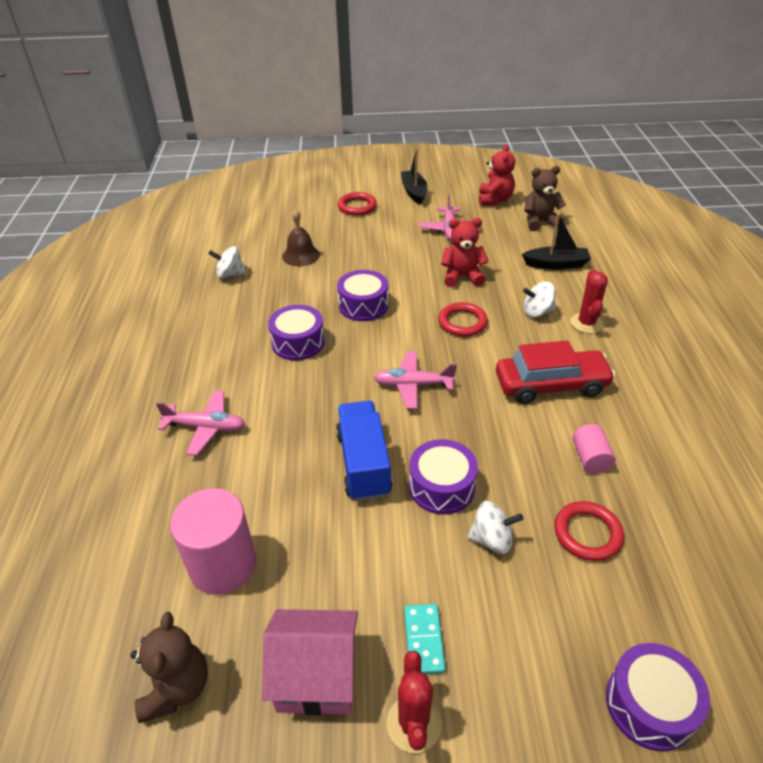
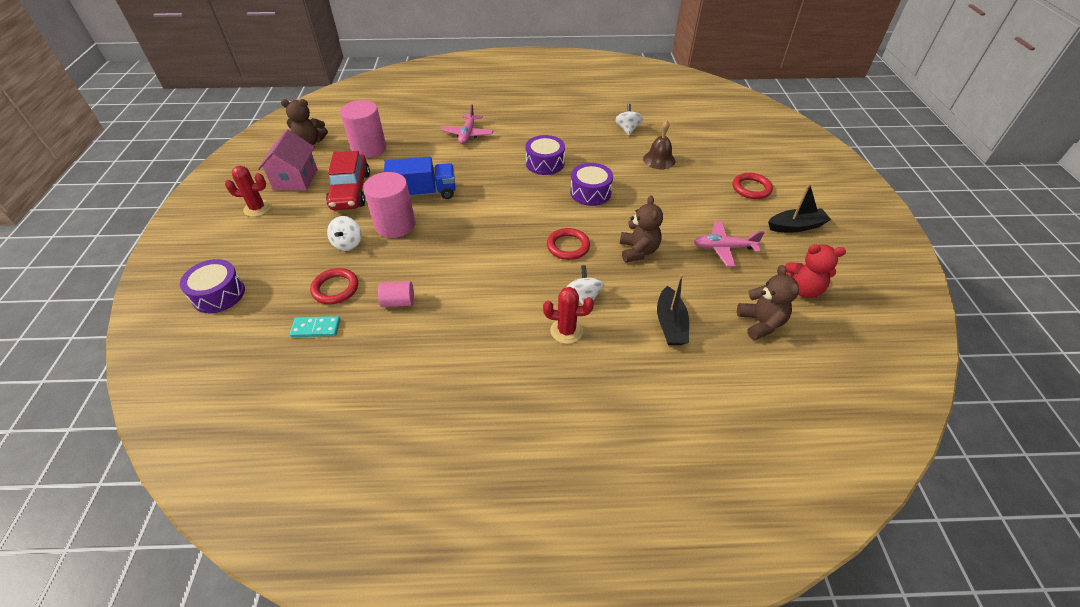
camera: 90 degrees right, 5 degrees up
pink plane [373,351,457,409] -> none
turquoise domino [404,604,446,674] -> turquoise domino moved to [290,316,341,337]
purple drum [409,439,478,515] -> pink cylinder [363,172,416,238]
red teddy bear [441,218,489,287] -> brown teddy bear [620,195,663,263]
red car [496,340,616,404] -> red car moved to [326,151,370,210]

